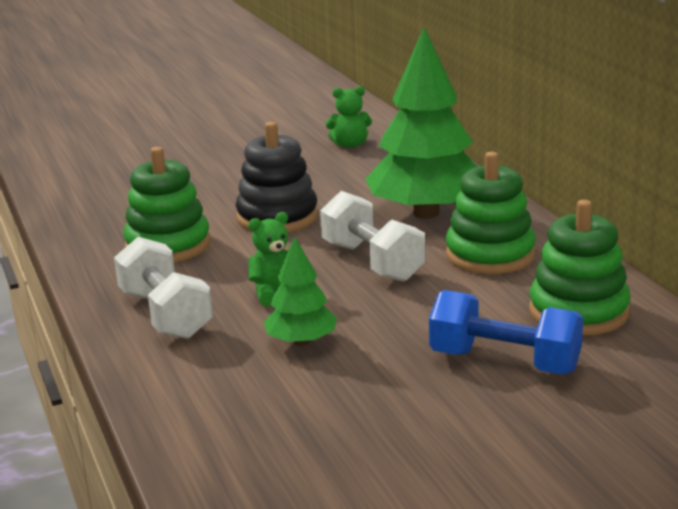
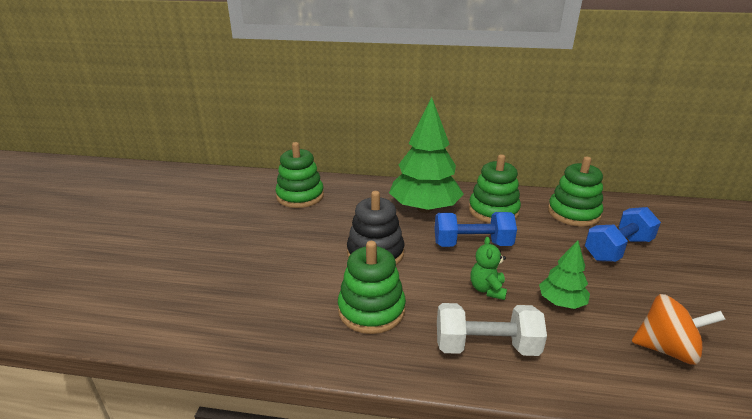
camera: 60 degrees left, 5 degrees up
white dumbbell [320,191,425,282] -> blue dumbbell [434,212,517,247]
green teddy bear [326,86,372,148] -> green stacking toy [275,142,324,208]
none -> orange spinning top [632,294,726,365]

